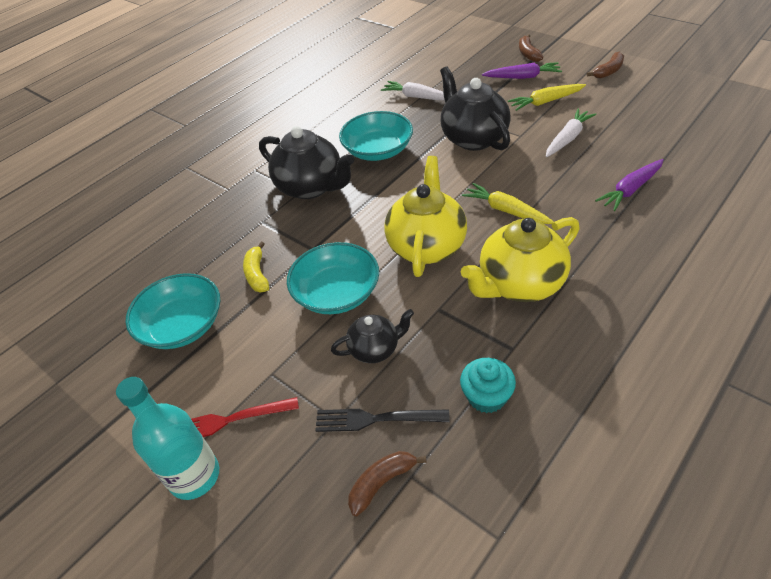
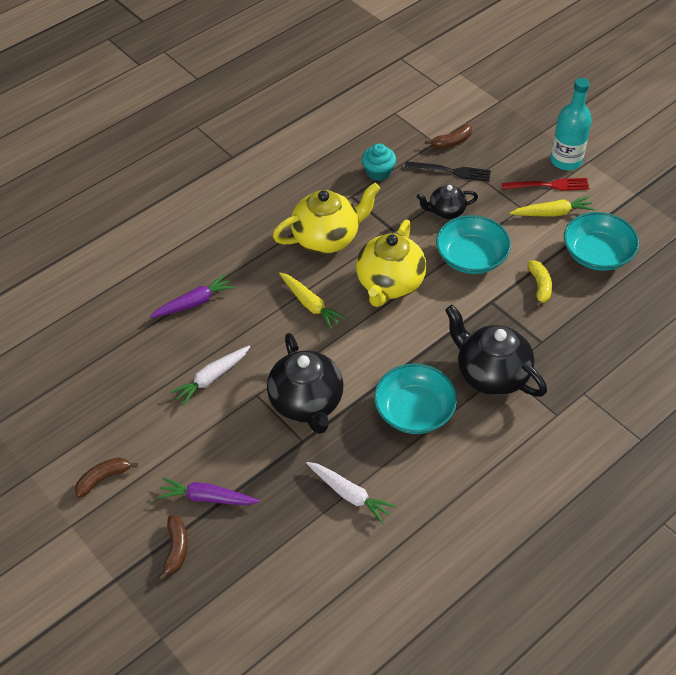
camera: 175 degrees left, 5 degrees up
yellow carrot [508,84,586,111] -> yellow carrot moved to [510,196,595,217]

